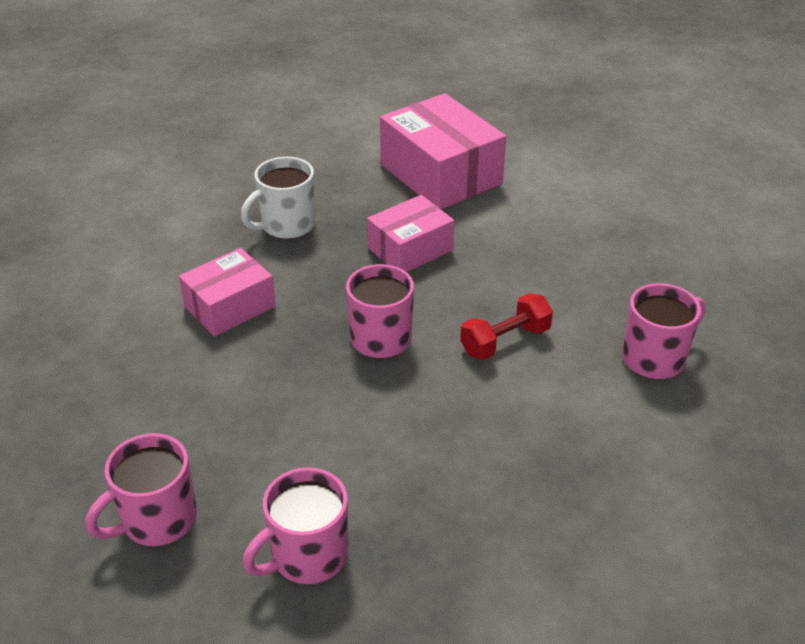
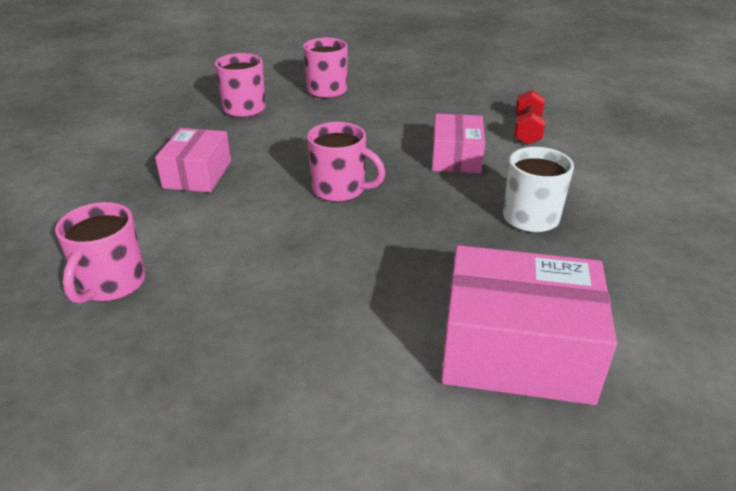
camera: 135 degrees right, 5 degrees down
pink box [367,195,454,272] -> pink box moved to [155,128,231,192]
red dumbbell [460,293,553,360] -> red dumbbell moved to [514,90,545,145]

